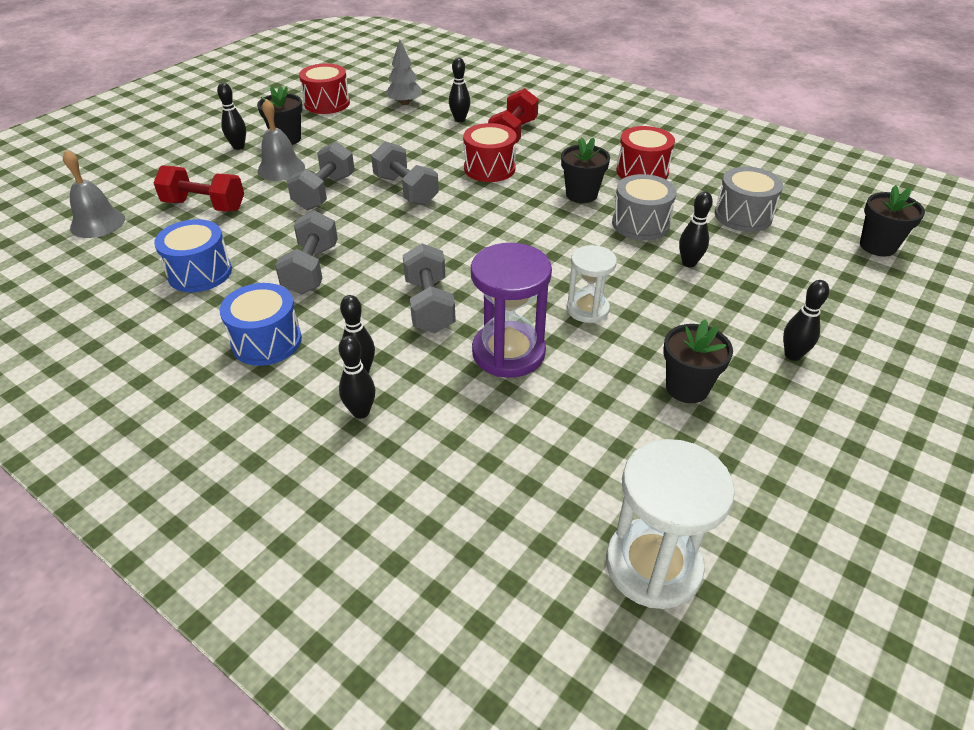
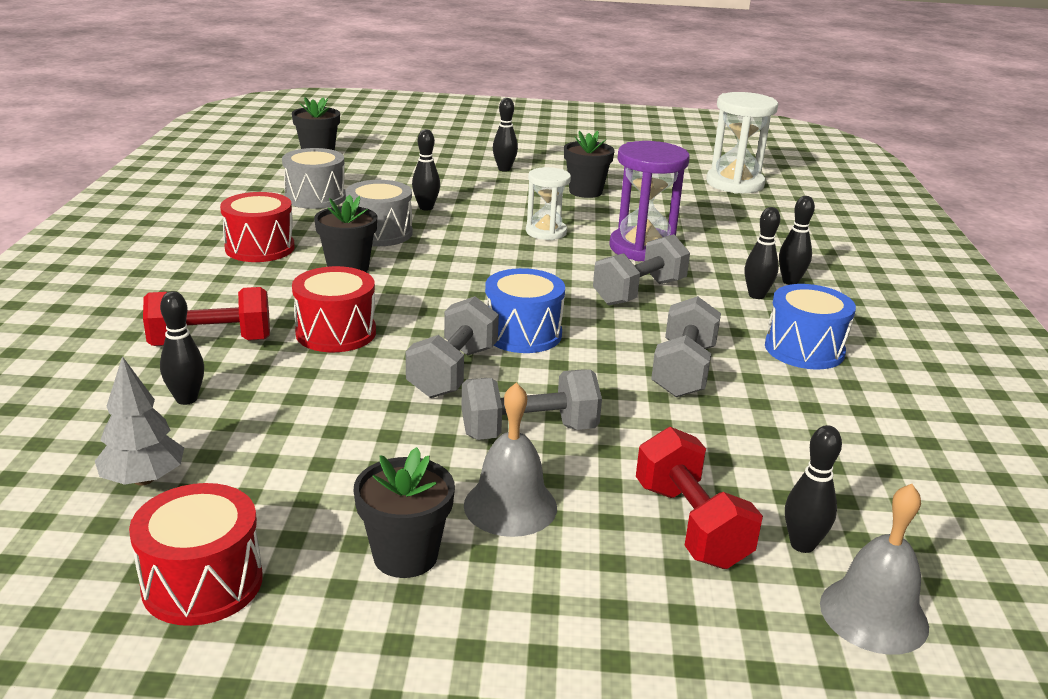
camera: 125 degrees left, 15 degrees down
blue drum [154,219,232,292] -> blue drum moved to [485,268,565,353]
black bowling pin [217,82,246,150] -> black bowling pin moved to [785,425,842,553]
grey dumbbell [275,210,338,294] -> grey dumbbell turned 45 degrees counterclockwise [651,296,721,397]

